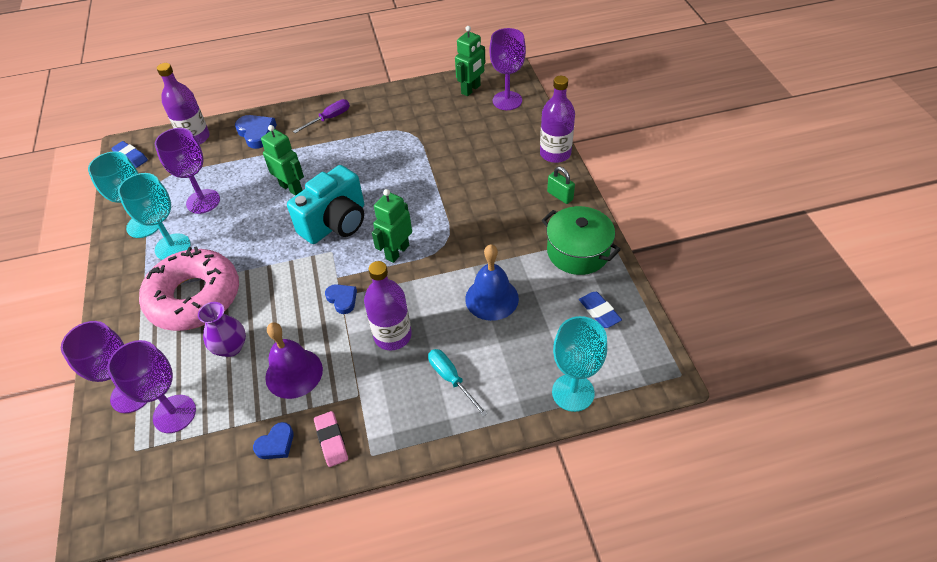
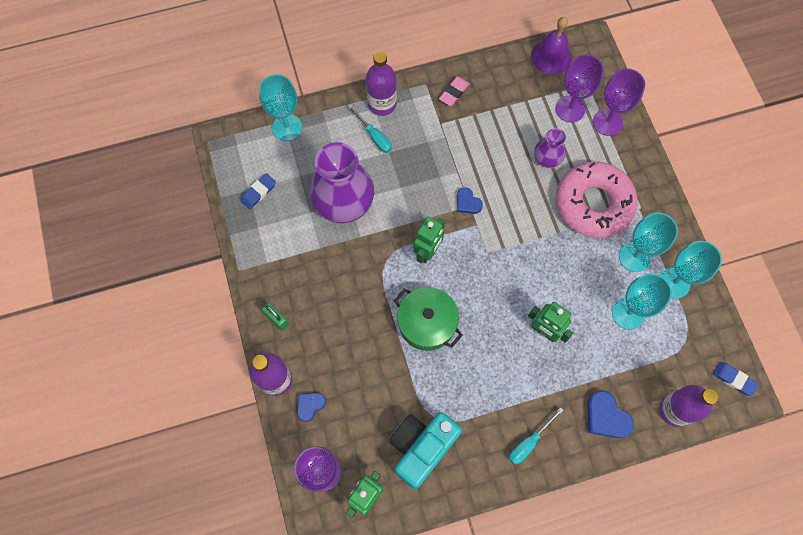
camera: 175 degrees right, 20 degrees up
purple goblet [155,128,220,214] -> turquoise goblet [612,274,672,329]
blue heart [253,422,294,459] -> blue heart moved to [297,392,326,422]
purple bell [265,322,323,399] -> purple bell moved to [531,17,572,75]
turquoise camera [287,165,364,244] -> turquoise camera moved to [389,412,462,489]
purple screwdriver [293,99,350,133] -> turquoise screwdriver [509,407,564,465]
pink eraser [314,411,348,467] -> pink eraser turned 60 degrees clockwise [439,77,470,106]
purple bottle [364,261,412,350] -> purple bottle moved to [366,51,397,116]
blue bell [465,244,519,321] -> purple vase [310,142,374,223]
green pot [542,206,621,275] -> green pot moved to [394,287,463,351]
blue eraser [579,292,622,328] -> blue eraser turned 75 degrees clockwise [240,173,276,209]

